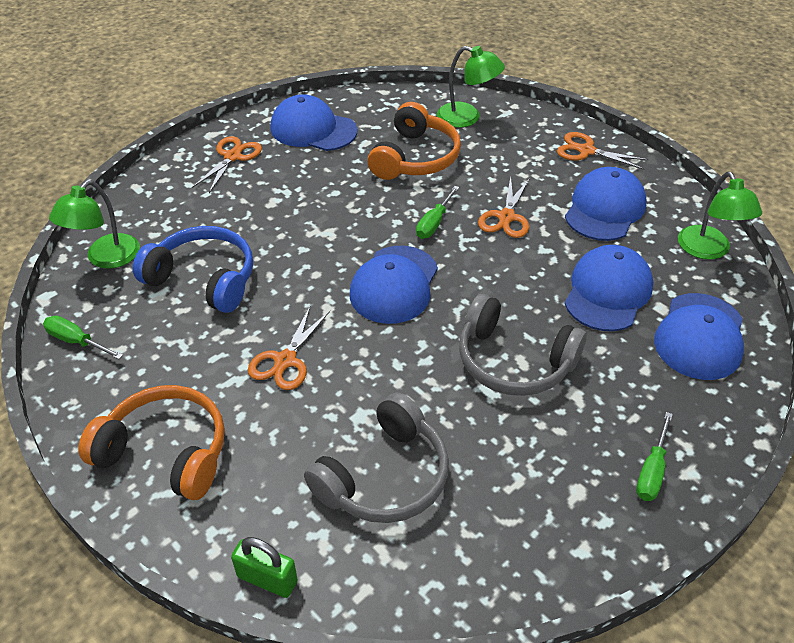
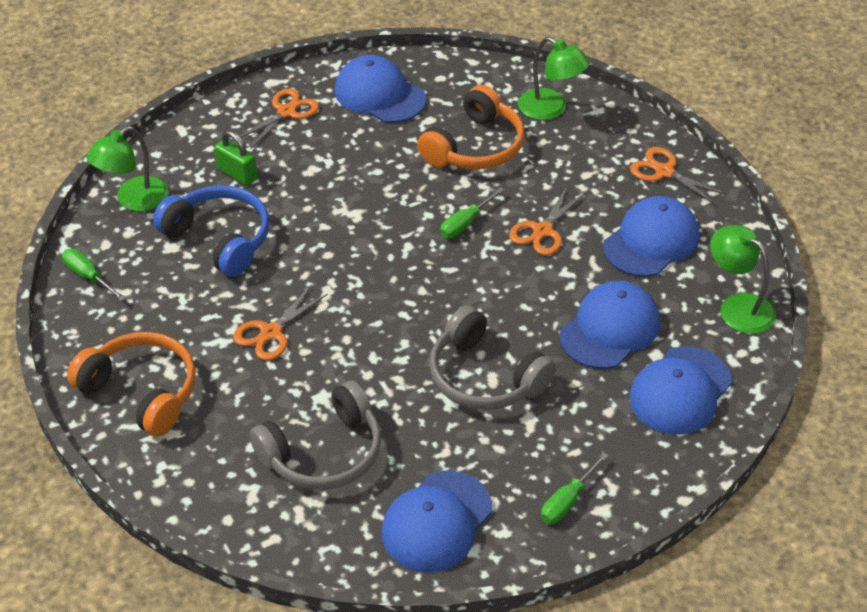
camera: 15 degrees right, 0 degrees up
green padlock [231,537,298,598] -> green padlock moved to [215,131,257,186]
blue cap [350,246,438,324] -> blue cap moved to [382,470,492,572]
green lamp [678,172,762,260] -> green lamp turned 135 degrees clockwise [710,225,776,334]

